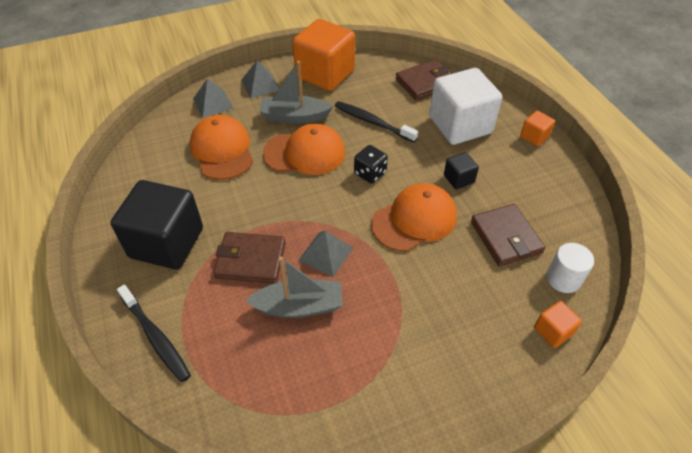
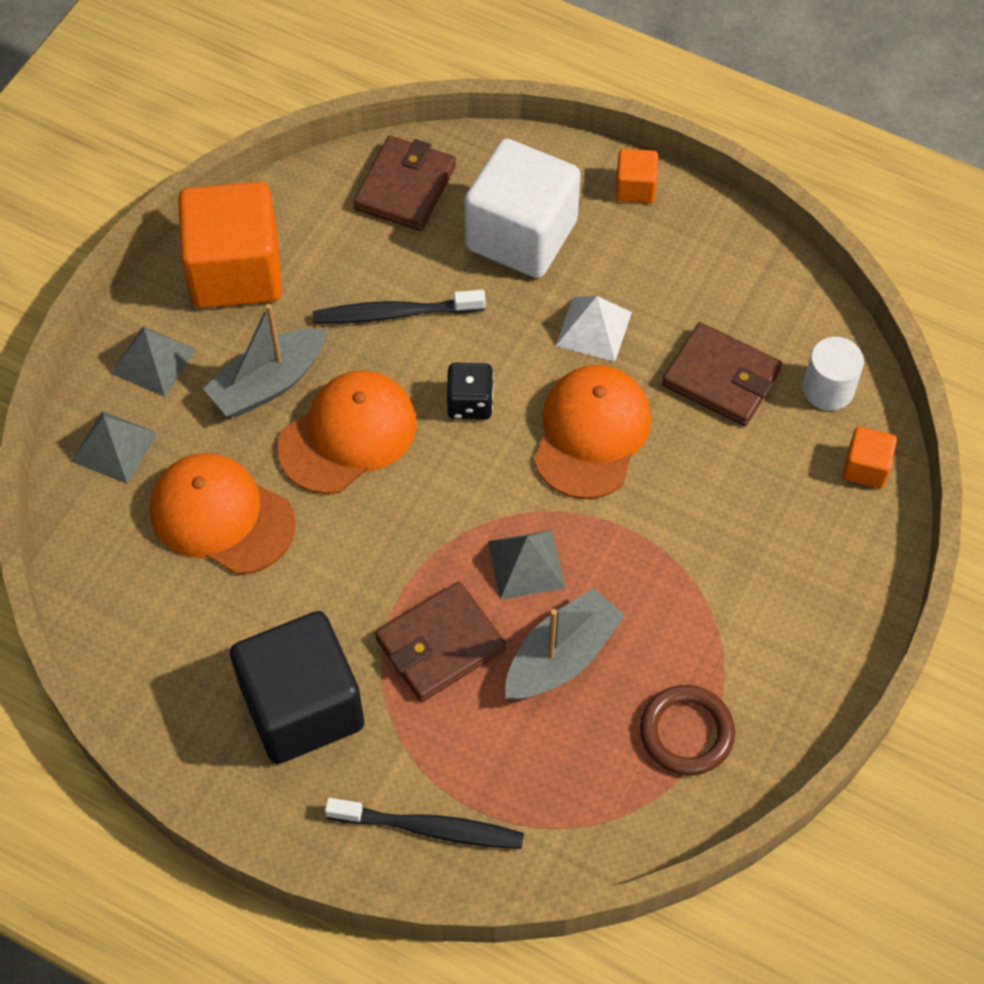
camera: 40 degrees left, 10 degrees up
black cube [444,152,479,189] -> white pyramid [556,296,632,362]
none -> brown ring [640,685,735,775]

